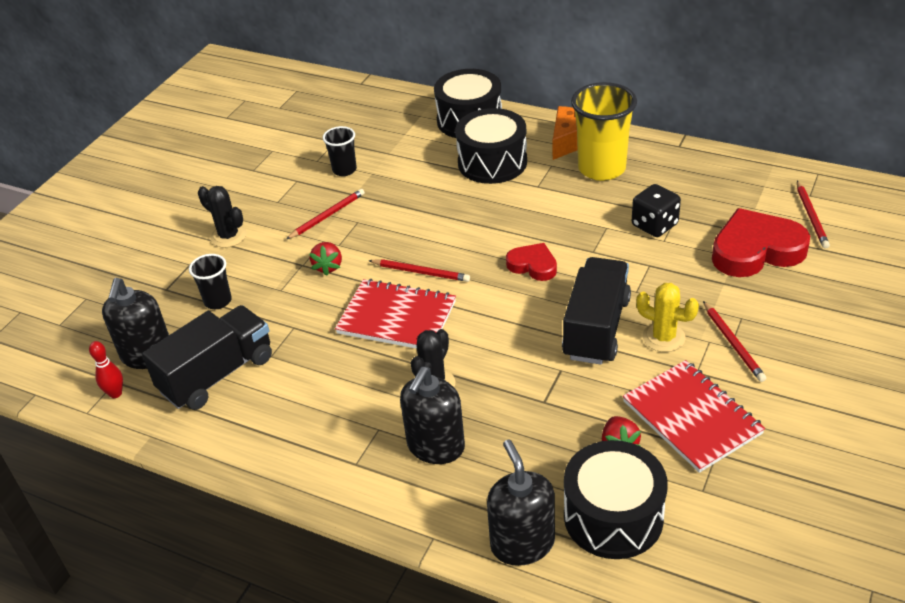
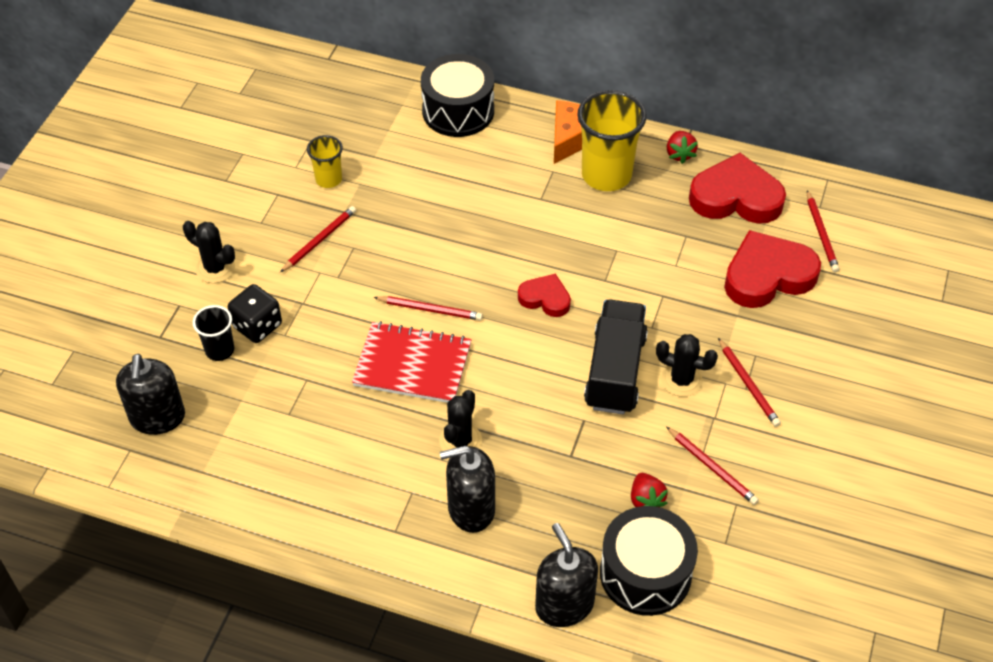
camera: 10 degrees left, 10 degrees up
red bowling pin [89,341,123,398] -> none
black truck [142,305,272,410] -> none
red strawberry [309,242,342,276] -> red strawberry moved to [667,131,698,164]
black cup [323,126,357,176] -> yellow cup [307,135,343,188]
black soap dispenser [400,367,465,464] -> black soap dispenser turned 60 degrees clockwise [440,446,495,533]
black drum [455,108,527,184] -> none
red notebook [623,360,765,473] -> red pencil [666,427,759,505]
black dice [632,184,681,237] -> black dice moved to [228,284,282,343]
yellow cactus [636,283,699,352] -> black cactus [656,334,718,397]
none -> red heart [689,153,786,224]

